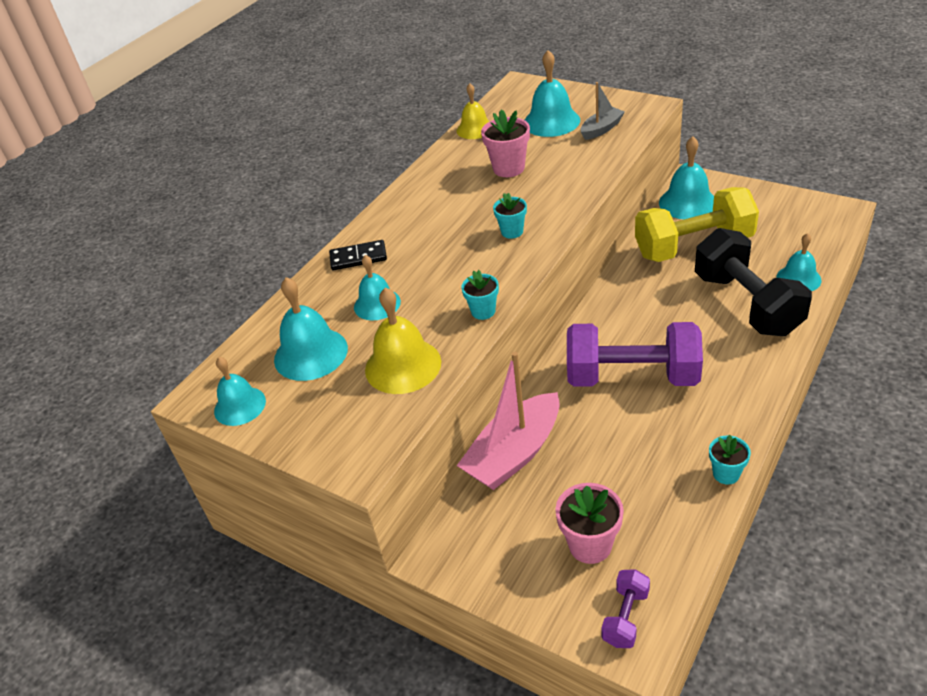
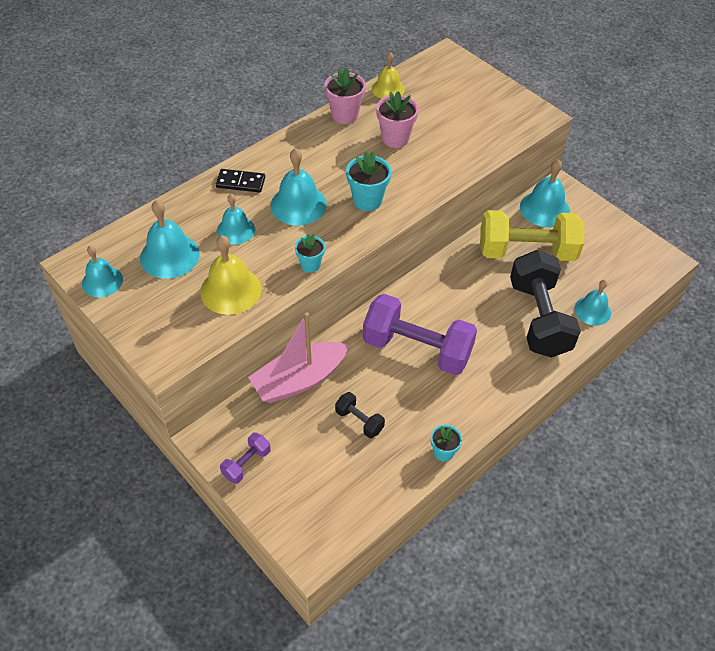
camera: 10 degrees right, 10 degrees up
turquoise flower pot [493,193,527,239] -> turquoise flower pot [346,151,391,211], size x1.57
turquoise bell [525,50,580,137] -> turquoise bell moved to [271,148,327,226]
pink flower pot [555,483,624,564] -> pink flower pot moved to [324,68,366,124]
grey boat [581,82,625,140] -> none
purple dumbbell [602,569,650,648] -> purple dumbbell moved to [220,432,271,484]
none -> black dumbbell [335,392,385,438]

